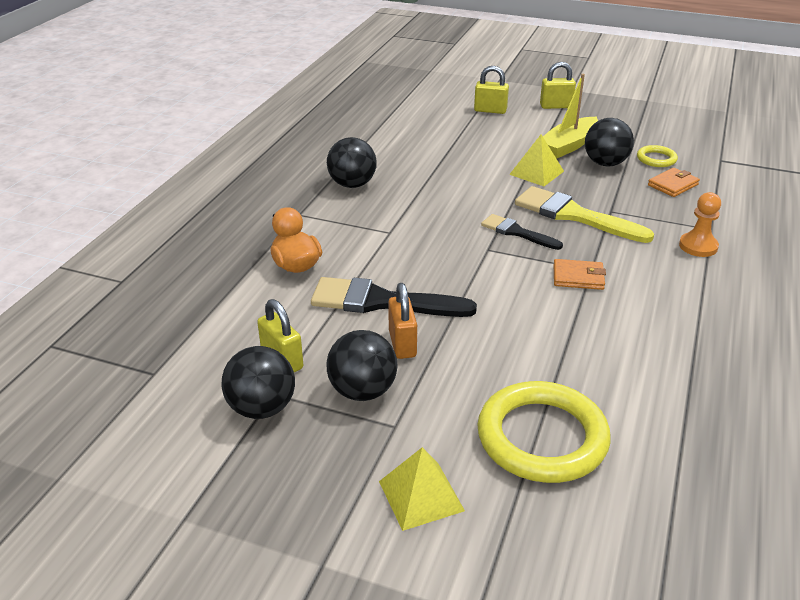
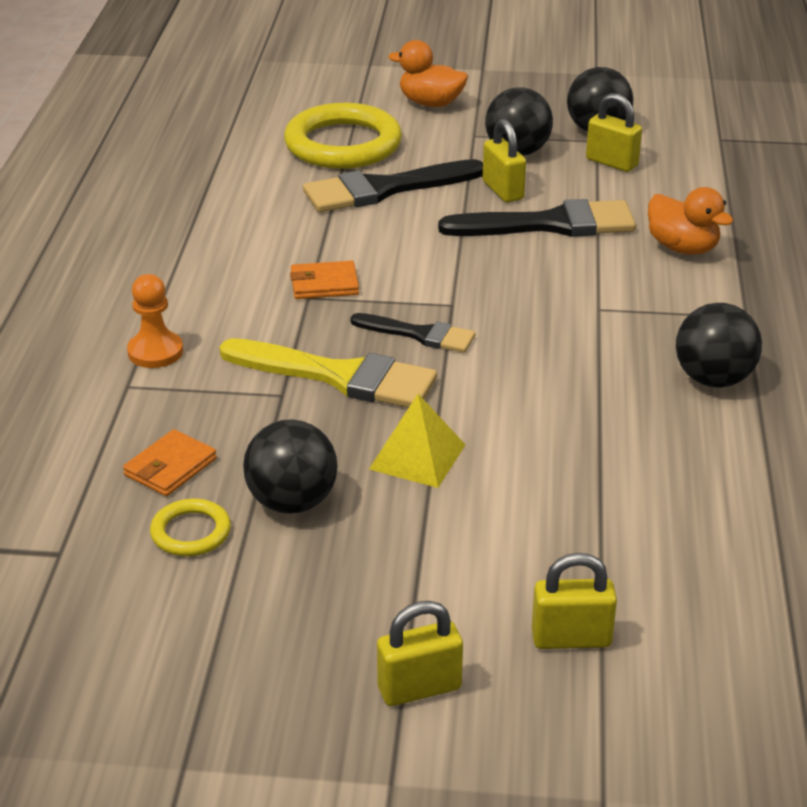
camera: 165 degrees right, 0 degrees up
yellow pyramid [379,447,465,531] -> orange duck [388,40,468,107]
orange padlock [388,283,417,359] -> yellow padlock [483,119,526,202]
yellow boat [543,74,598,159] -> none
none -> black brush [303,159,483,212]

